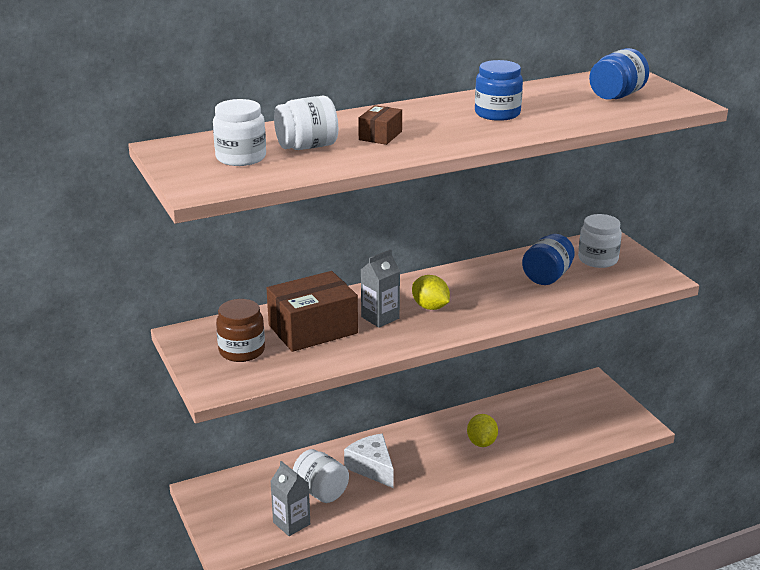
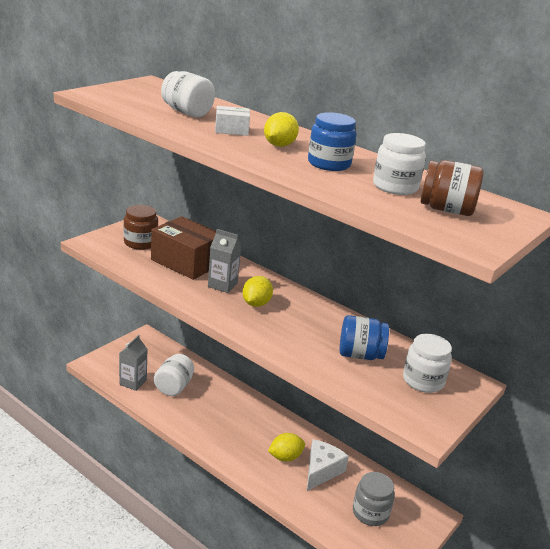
camera: 60 degrees right, 0 degrees up
white jar [213,99,266,166] -> white jar moved to [373,133,426,195]
white cheese [344,434,394,488] -> white cheese moved to [307,439,349,491]
brown box [358,105,402,145] -> white box [215,106,250,136]
blue jar [589,48,649,99] -> brown jar [421,160,484,216]
none -> yellow lemon [264,112,299,147]
none -> grey jar [353,472,395,526]

